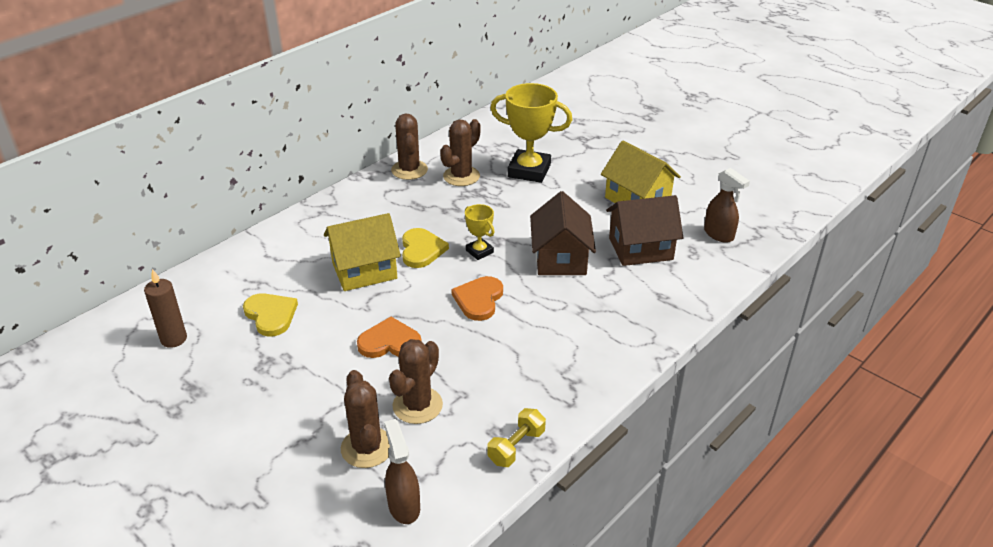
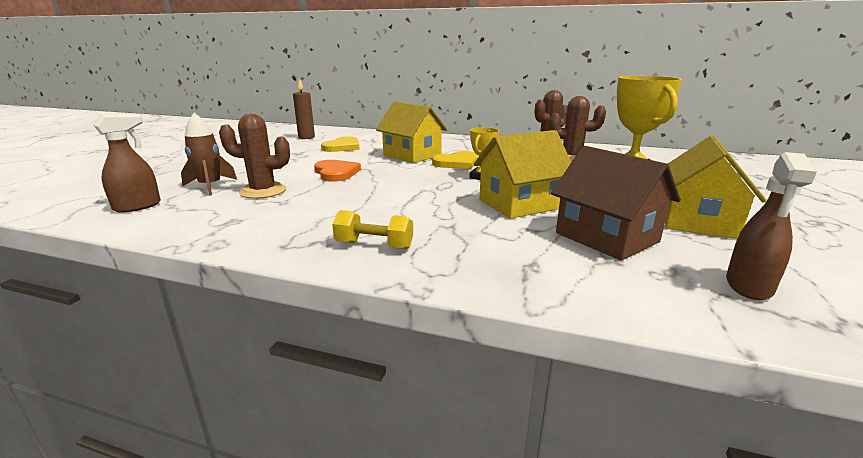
camera: 65 degrees right, 15 degrees down
brown cactus [341,370,390,468] -> brown rocket [181,113,237,196]
orange heart [451,276,503,321] -> none
yellow dumbbell [487,408,546,467] -> yellow dumbbell moved to [332,210,413,249]
brown house [530,191,596,275] -> yellow house [474,130,571,219]

